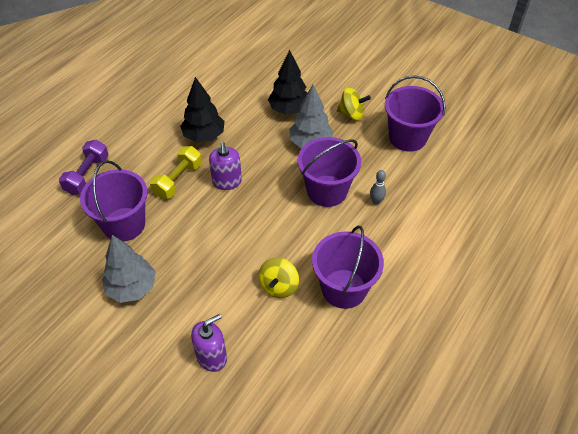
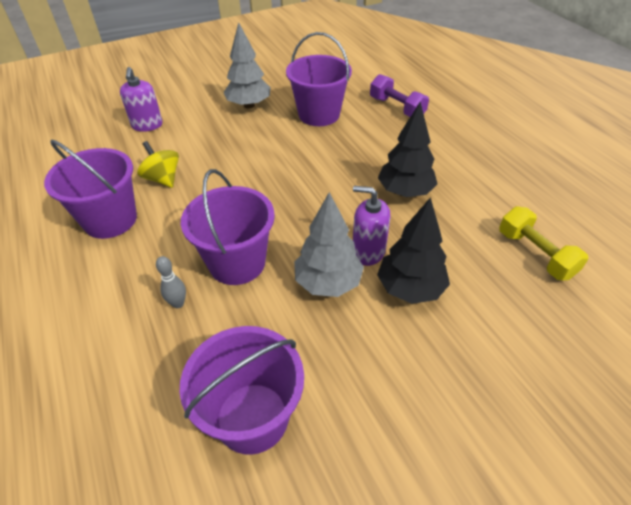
camera: 120 degrees right, 5 degrees down
yellow dumbbell [150,146,202,199] -> yellow dumbbell moved to [499,206,589,281]
purple soap dispenser [209,142,242,190] -> purple soap dispenser moved to [353,186,390,266]
yellow spinning top [337,88,371,120] -> none

